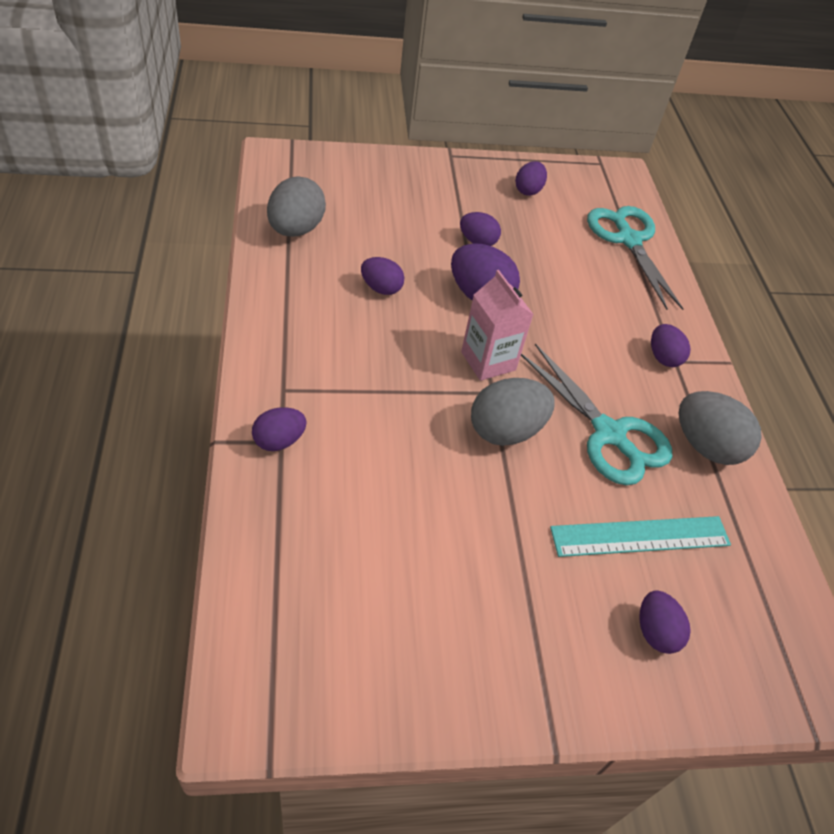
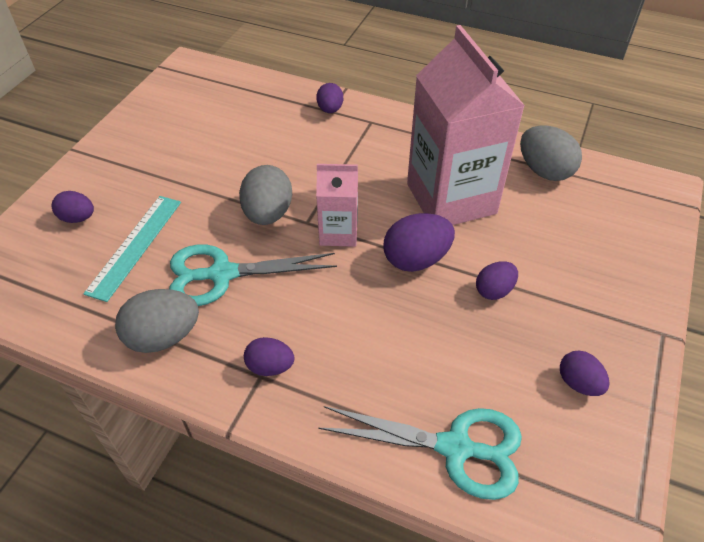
camera: 125 degrees right, 0 degrees up
purple egg [361,257,404,295] -> pink carton [407,25,525,225]

